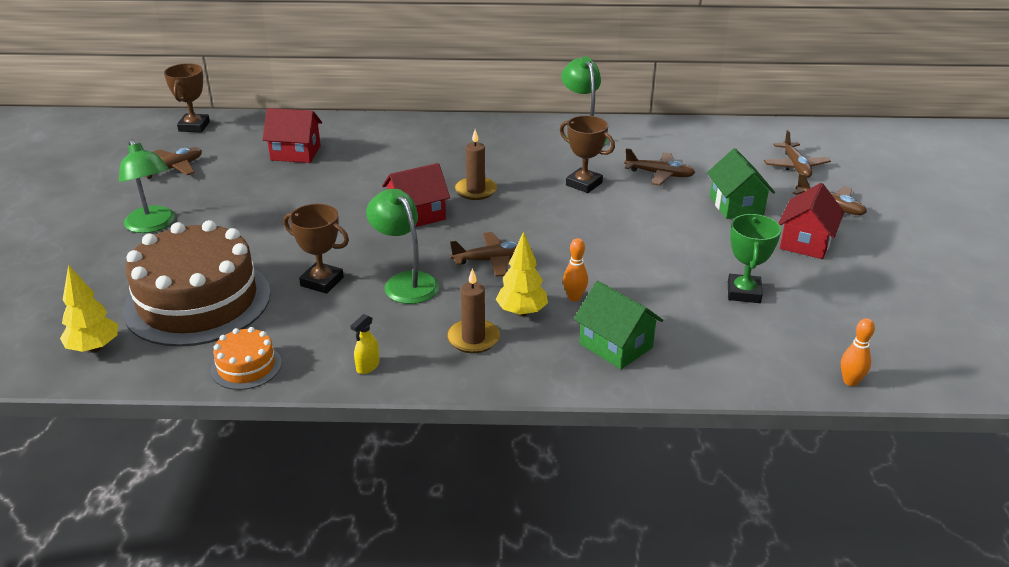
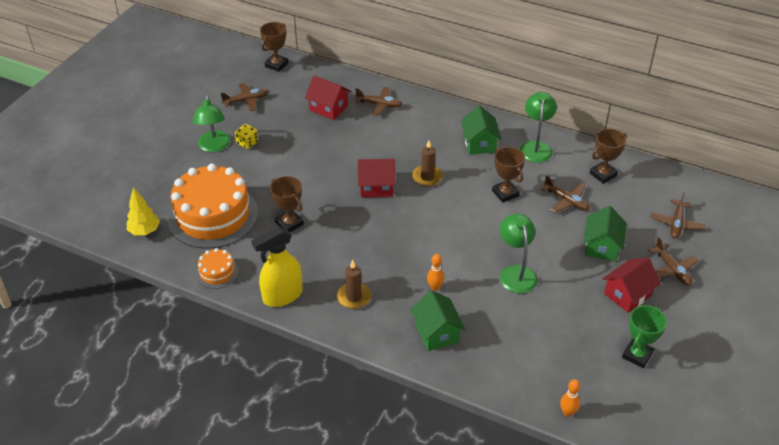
camera: 25 degrees right, 10 degrees up
brown cake [123,220,271,347] -> orange cake [167,164,258,249]
yellow spray bottle [351,314,380,374] -> yellow spray bottle [251,227,303,307], size x2.36
green lamp [366,189,439,304] -> green lamp moved to [500,214,538,293]
brown plane [450,232,532,276] -> brown plane moved to [355,87,403,116]
yellow tree [496,231,548,317] -> none
green trophy [728,214,781,303] -> green trophy moved to [622,305,667,368]
none -> yellow dice [235,124,258,149]
none -> green house [461,106,502,155]
none -> brown trophy [590,129,627,184]

